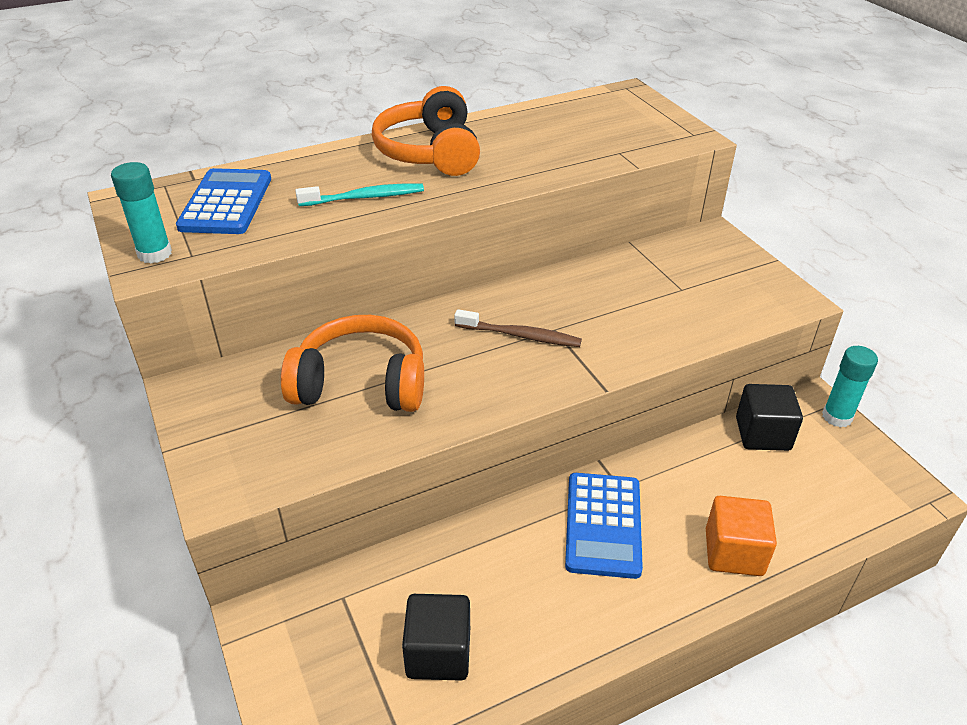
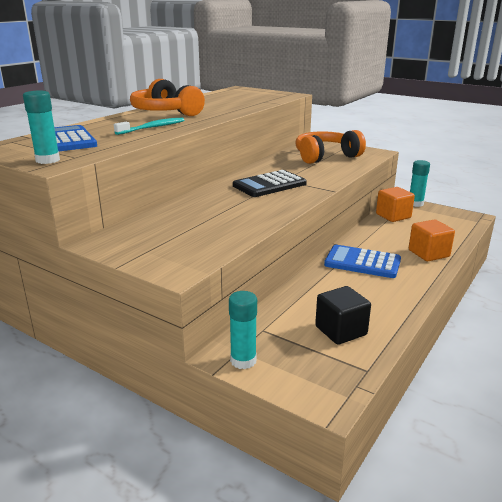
camera: 30 degrees left, 15 degrees down
orange headphones [281,315,424,412] -> orange headphones moved to [295,130,366,164]
brown toothbrush [454,309,582,347] -> black calculator [233,170,307,197]
blue calculator [565,473,643,579] -> blue calculator turned 135 degrees clockwise [324,245,401,278]
black cube [736,384,803,451] -> orange cube [376,187,415,222]
none -> turquoise glue stick [229,291,257,369]

